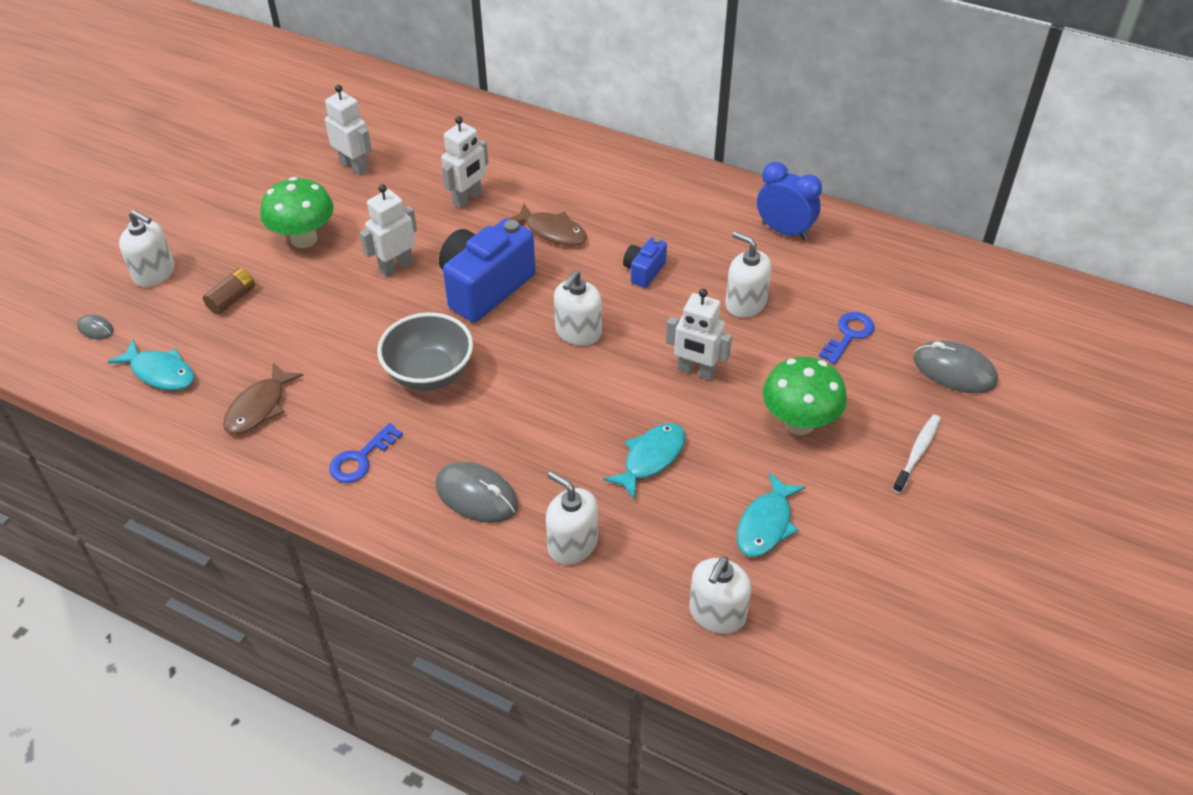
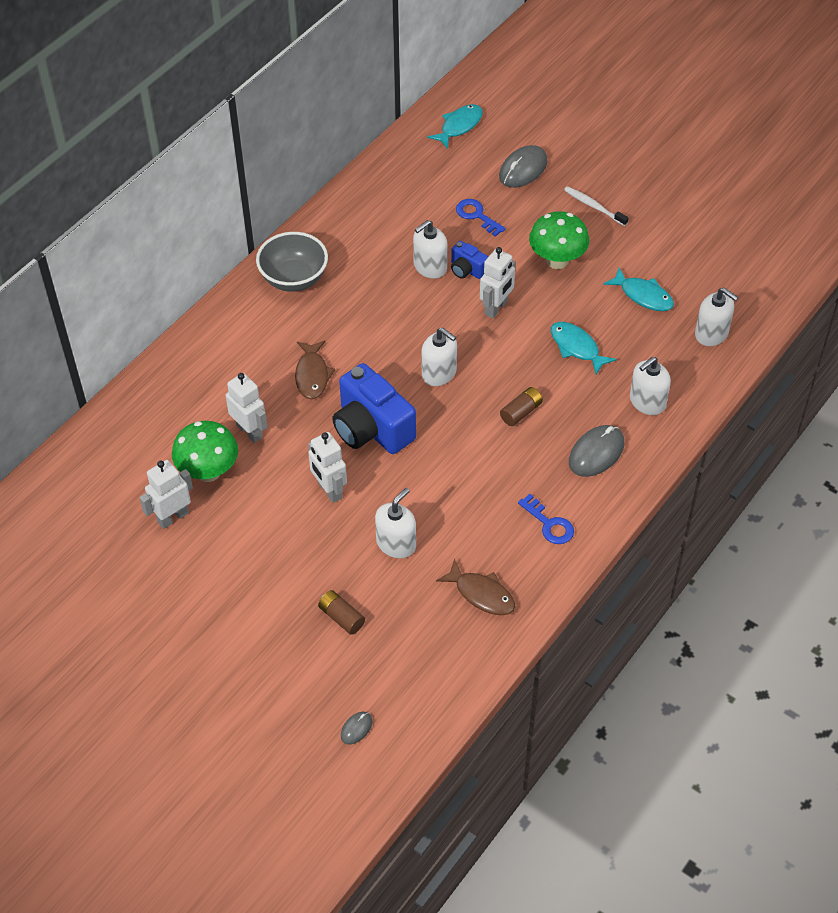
camera: 80 degrees left, 5 degrees up
turquoise fish [108,339,194,390] -> turquoise fish moved to [427,104,483,149]
white soap dispenser [119,210,174,287] -> white soap dispenser moved to [375,488,416,558]
green mushroom [260,177,334,248] -> green mushroom moved to [172,421,238,482]
grey bowl [377,312,473,391] -> grey bowl moved to [256,232,328,292]
brown fish [509,204,587,246] -> brown fish turned 135 degrees clockwise [295,340,335,399]
blue camera [623,237,667,288] -> blue camera moved to [451,241,488,279]
blue clock [757,162,822,240] -> none
none -> brown battery [500,387,543,426]

